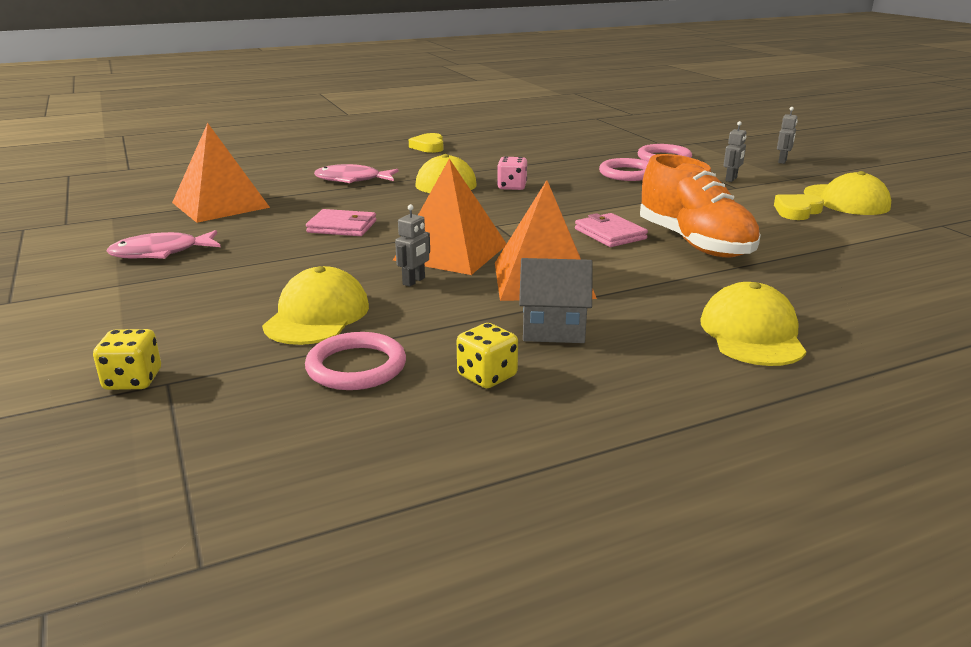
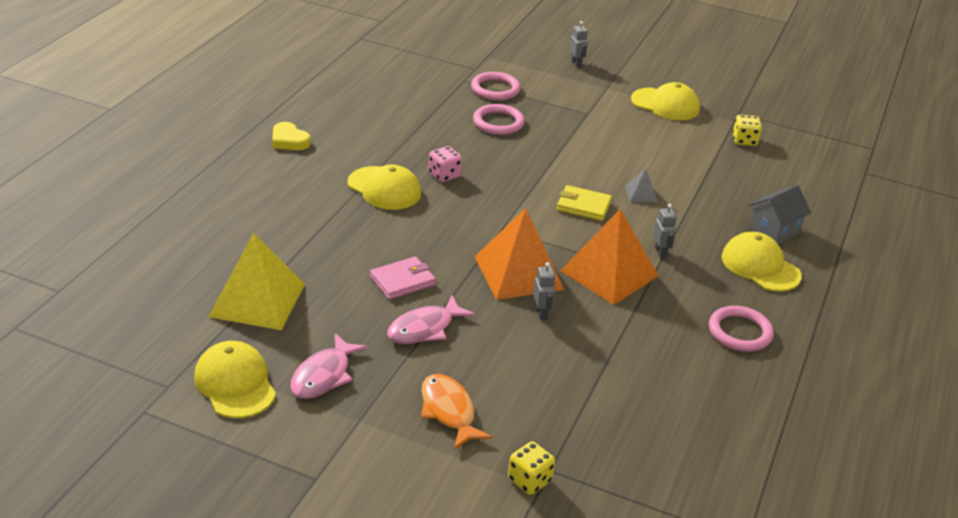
camera: 45 degrees left, 10 degrees up
orange pyramid [172,123,270,223] -> yellow pyramid [208,233,305,330]
yellow cap [262,266,369,345] -> yellow cap moved to [194,341,276,418]
pink ring [305,332,406,390] -> pink ring moved to [709,306,774,352]
pink fish [314,164,399,183] -> pink fish moved to [387,295,475,344]
yellow dice [457,323,518,388] -> yellow dice moved to [733,115,762,146]
grey house [519,258,592,343] -> grey house moved to [748,185,811,244]
pink wallet [575,213,648,247] -> yellow wallet [556,185,612,221]
orange shoe [640,154,761,258] -> grey pyramid [625,168,658,202]
grey robot [723,121,747,182] -> grey robot moved to [653,204,677,259]
yellow heart [774,194,824,220] -> none
none -> orange fish [421,374,492,450]

